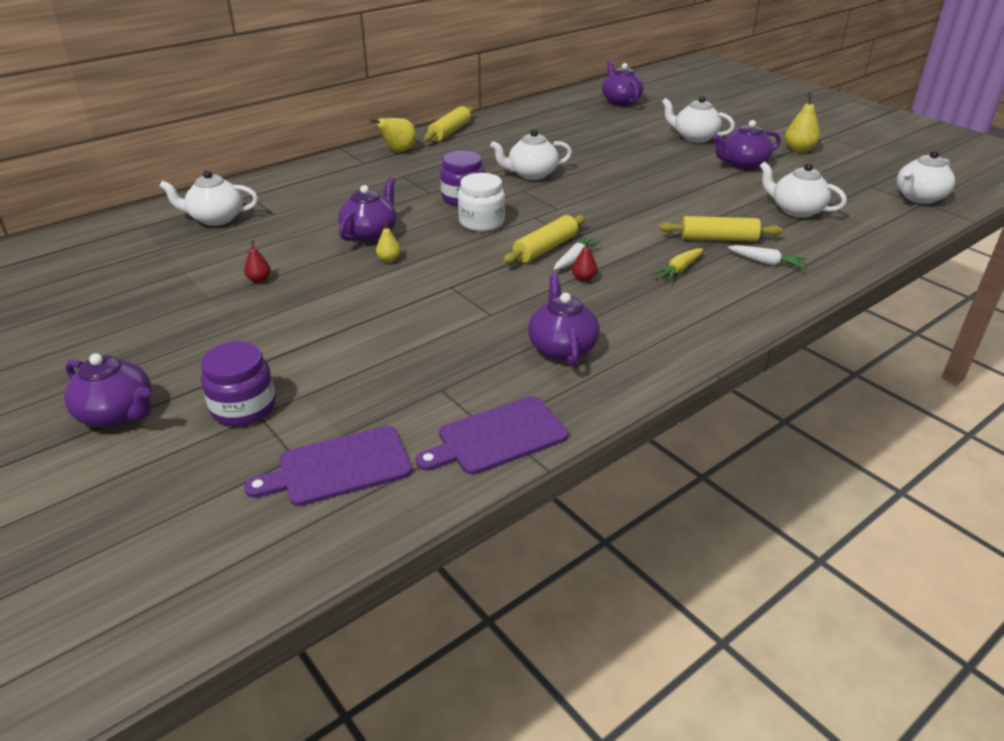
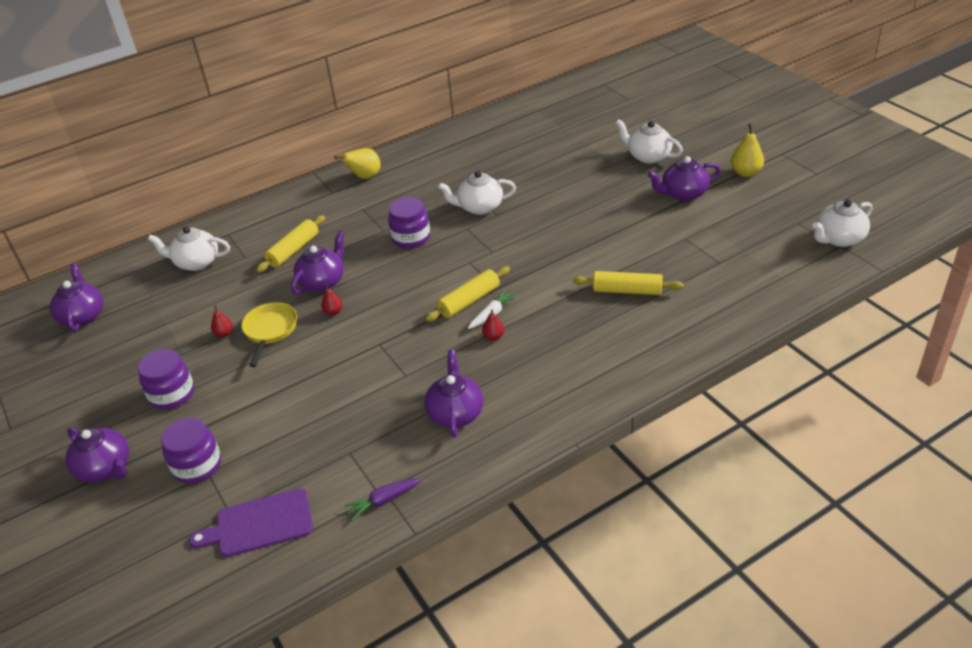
camera: 10 degrees right, 5 degrees up
yellow pear [376,221,401,262] -> red pear [321,283,343,315]
purple cutting board [415,396,569,475] -> purple carrot [344,478,422,520]
yellow rolling pin [424,106,474,141] -> yellow rolling pin moved to [256,215,325,273]
white jar [458,173,505,232] -> none
purple teapot [602,61,644,106] -> purple teapot moved to [50,263,103,332]
yellow carrot [652,248,703,281] -> none
white carrot [728,245,807,268] -> none
white teapot [760,161,847,218] -> none
none -> purple jar [138,349,194,410]
none -> yellow pan [241,302,297,367]

